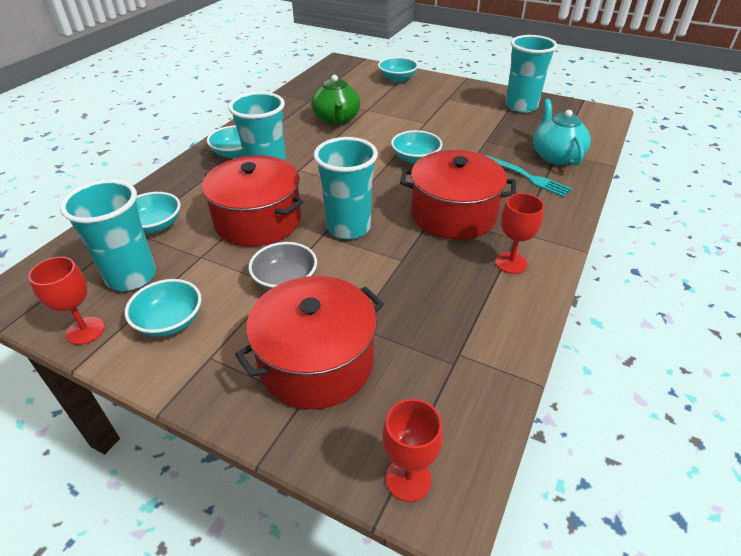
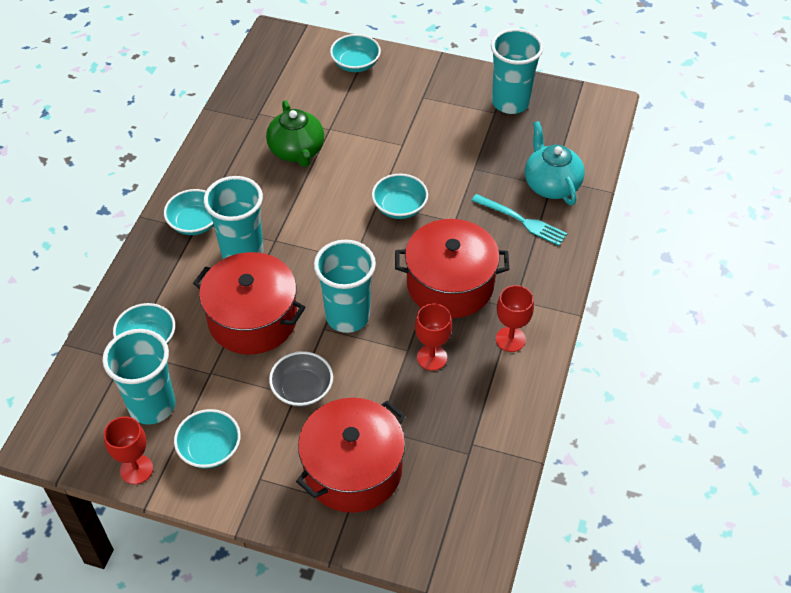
camera: 10 degrees left, 10 degrees up
red goblet [382,399,443,502] -> red goblet moved to [415,304,452,371]

